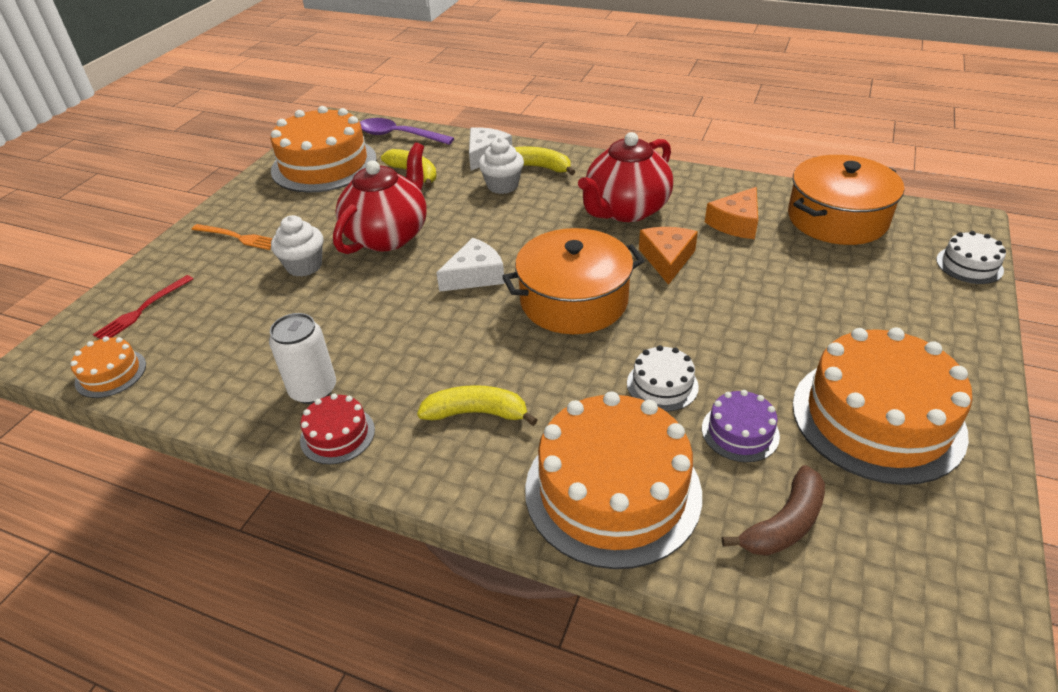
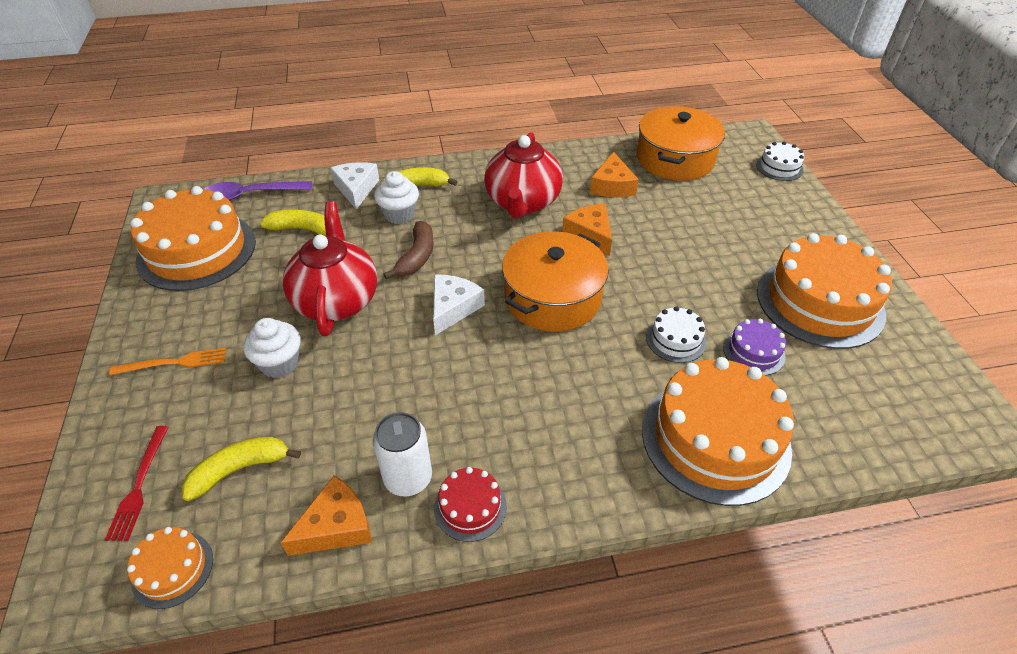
camera: 35 degrees left, 5 degrees up
yellow banana [417,385,538,426] -> yellow banana moved to [182,437,301,501]
brown banana [722,465,825,556] -> brown banana moved to [384,221,434,279]
none -> orange cheese [281,475,372,556]

